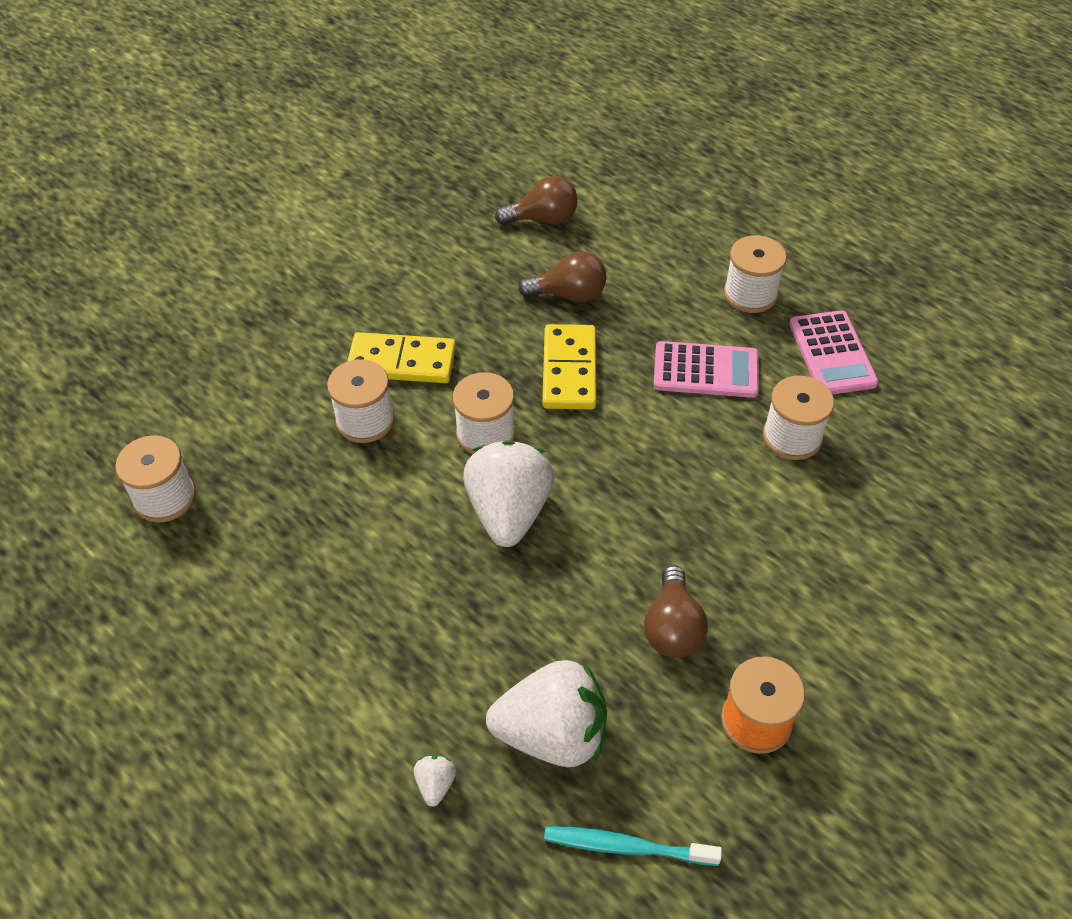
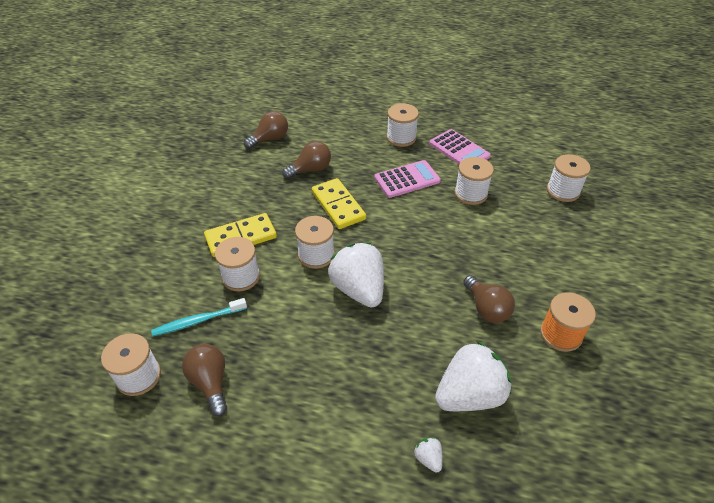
camera: 30 degrees left, 5 degrees down
turquoise toothbrush [544,826,722,866] -> turquoise toothbrush moved to [151,298,247,336]
none -> brown light bulb [182,344,227,416]
none -> white spool [547,154,591,202]

